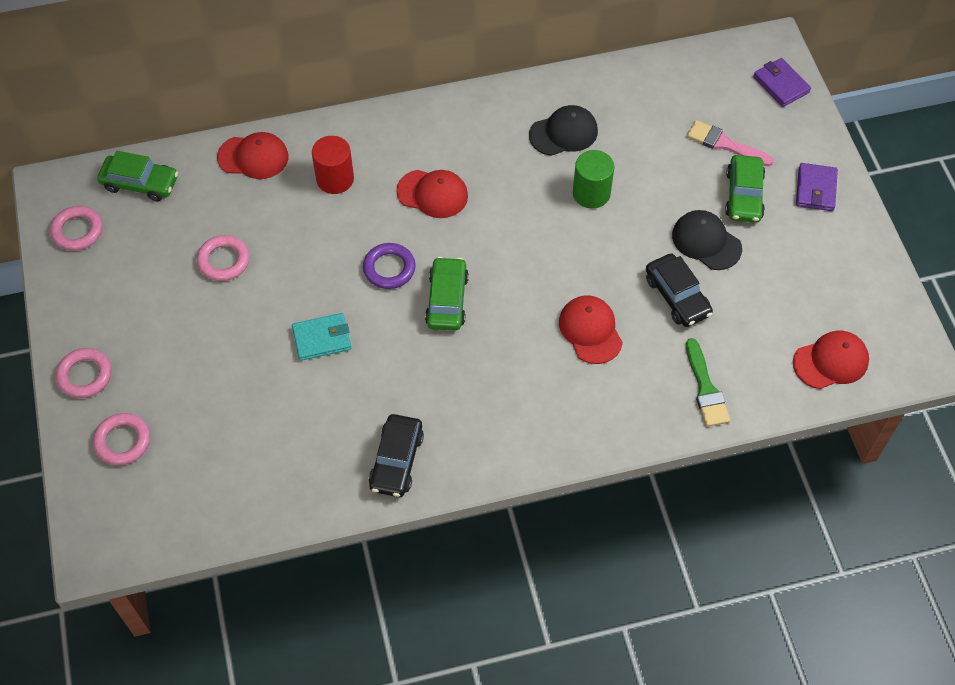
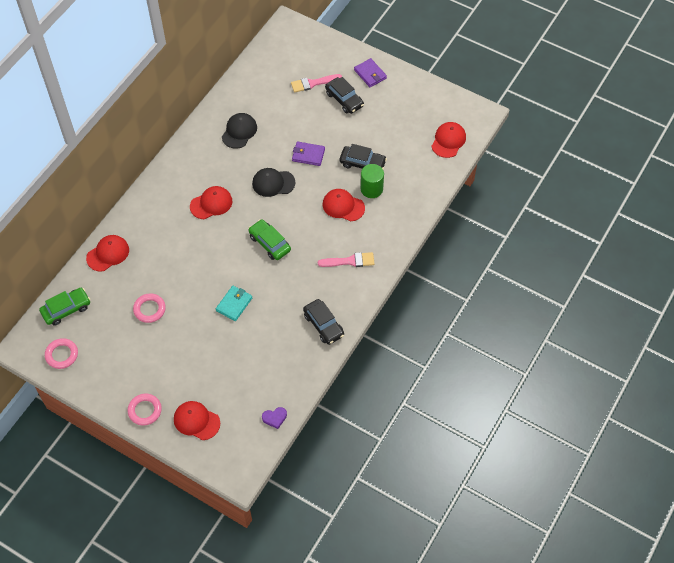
camera: 45 degrees left, 0 degrees up
pink ring [93,413,150,465] -> red cap [174,401,220,440]
red cylinder [312,136,354,194] -> none
purple ring [363,243,416,289] -> none
green cylinder [573,150,615,209] -> green cylinder moved to [361,164,384,198]
black cap [672,210,742,270] -> black cap moved to [252,168,296,197]
green brush [686,338,730,427] -> none
green car [725,155,765,223] -> black car [325,77,364,114]
purple wallet [753,58,811,107] -> purple wallet moved to [292,142,325,166]
none -> purple heart [262,407,287,429]
none -> pink brush [318,252,375,267]

